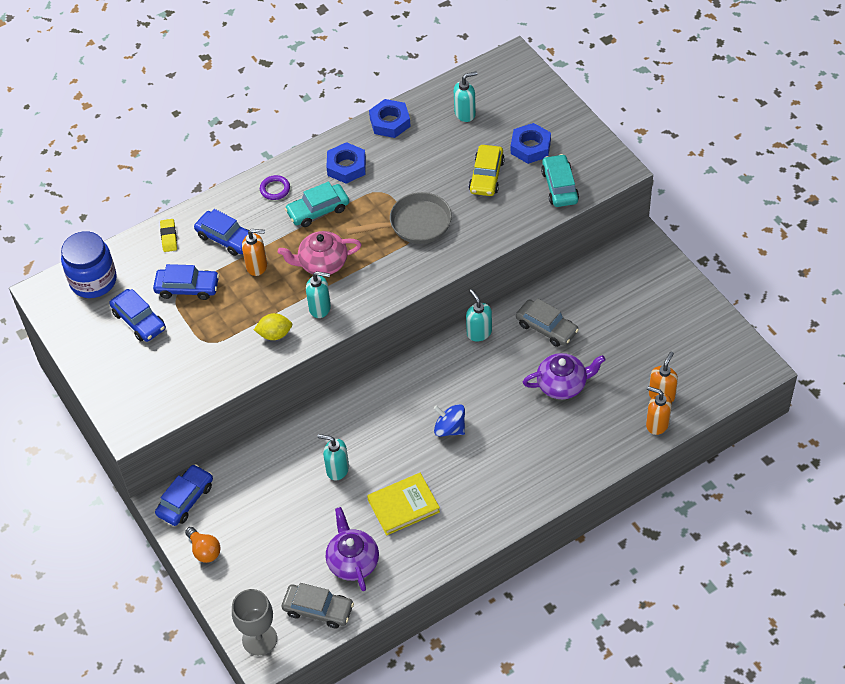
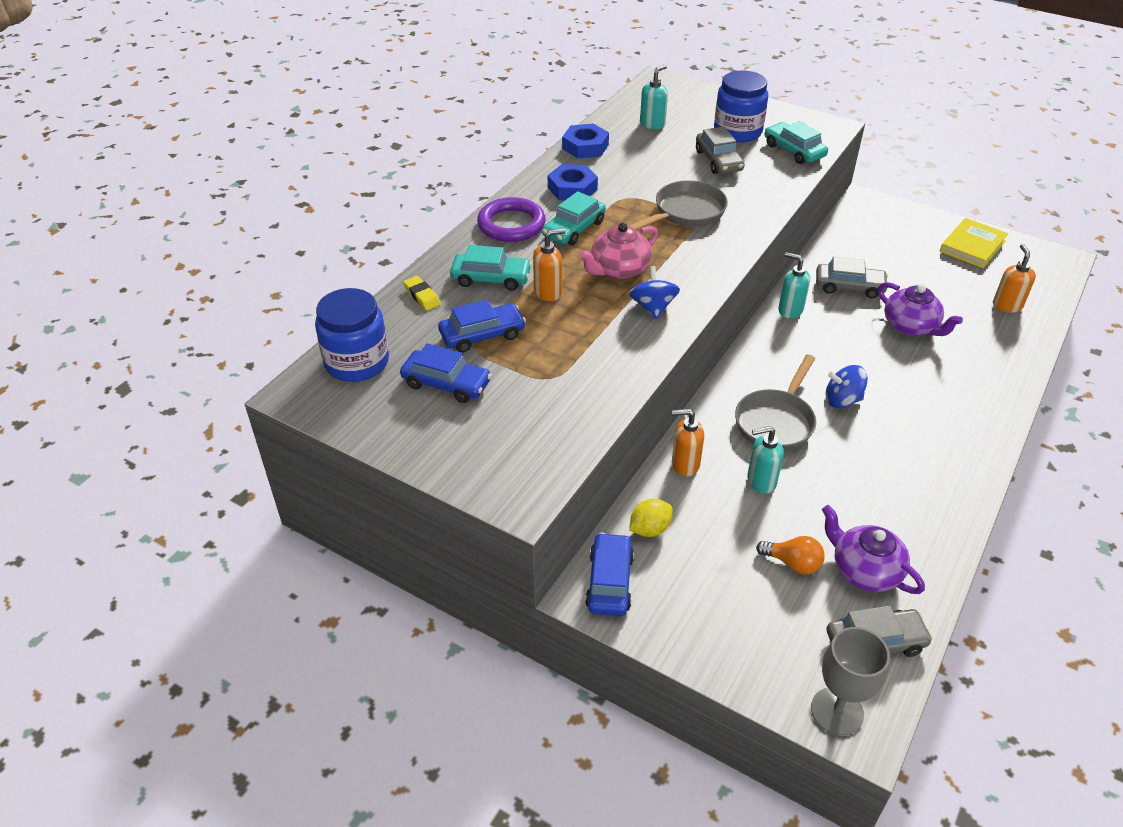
camera: 30 degrees left, 10 degrees down
orange light bulb [185,527,220,563] -> orange light bulb moved to [756,536,825,575]
blue car [194,209,249,256] -> turquoise car [450,245,532,291]
yellow lemon [254,313,292,340] -> yellow lemon moved to [629,499,673,537]
purple ring [260,175,290,200] -> purple ring [477,197,546,242], size x1.87
turquoise soap dispenser [306,271,331,318] -> blue spinning top [629,266,680,319]
yellow book [367,473,440,535] -> yellow book moved to [940,218,1008,268]
yellow car [469,145,505,196] -> grey car [696,127,745,174]
blue nut [511,123,551,164] -> blue jar [714,71,768,142]
purple teapot [523,353,606,399] -> purple teapot turned 90 degrees clockwise [878,282,963,336]
orange soap dispenser [646,386,672,435] -> orange soap dispenser moved to [672,409,704,477]
none -> grey pan [735,355,816,451]

